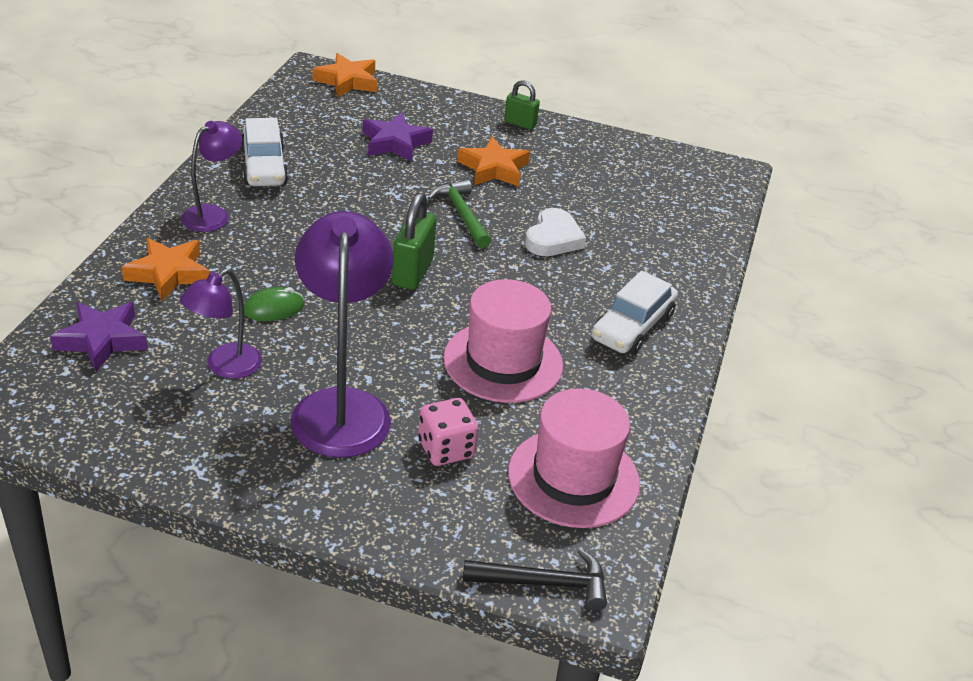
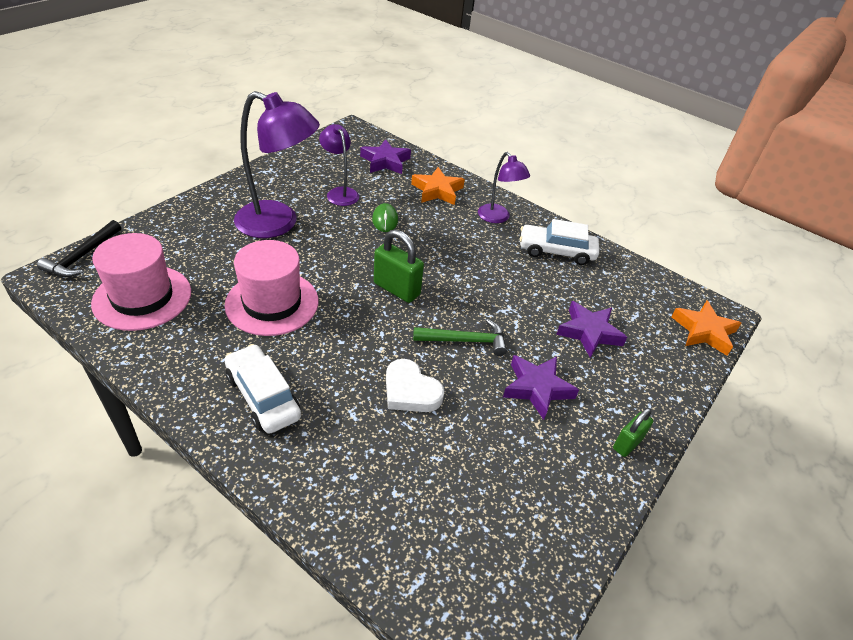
camera: 110 degrees right, 5 degrees up
pink dice [418,398,478,466] -> none
orange star [457,137,530,186] -> purple star [503,355,579,420]

